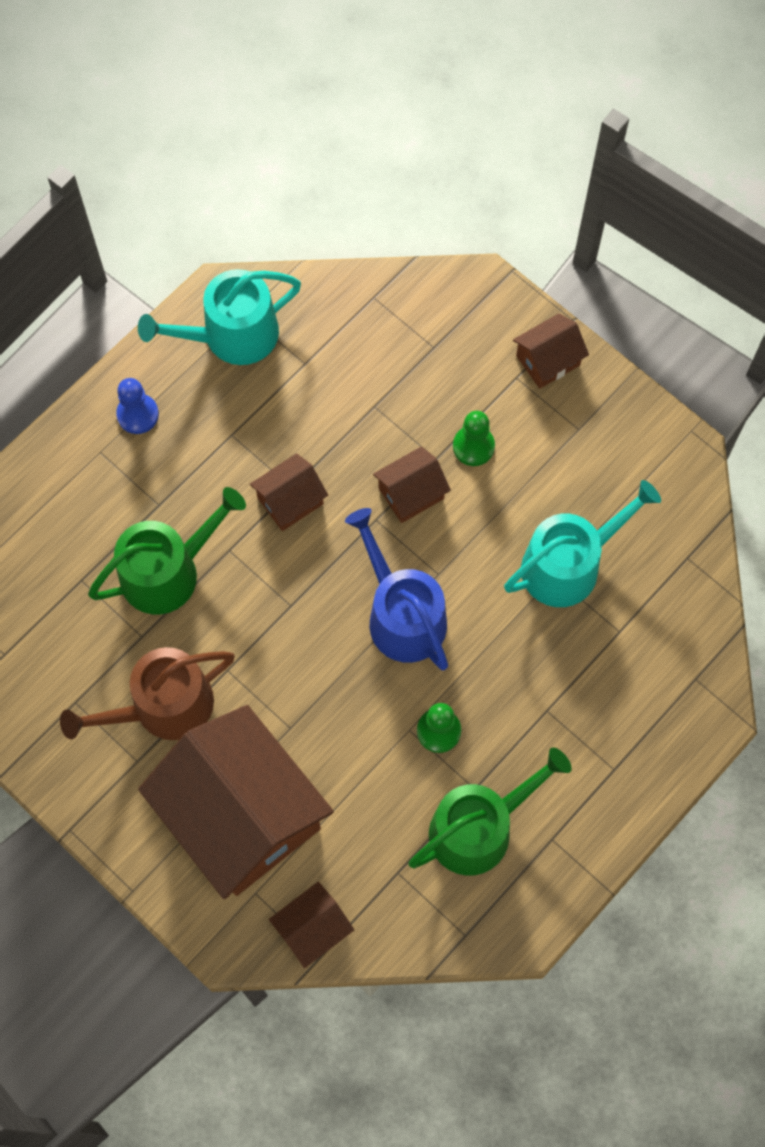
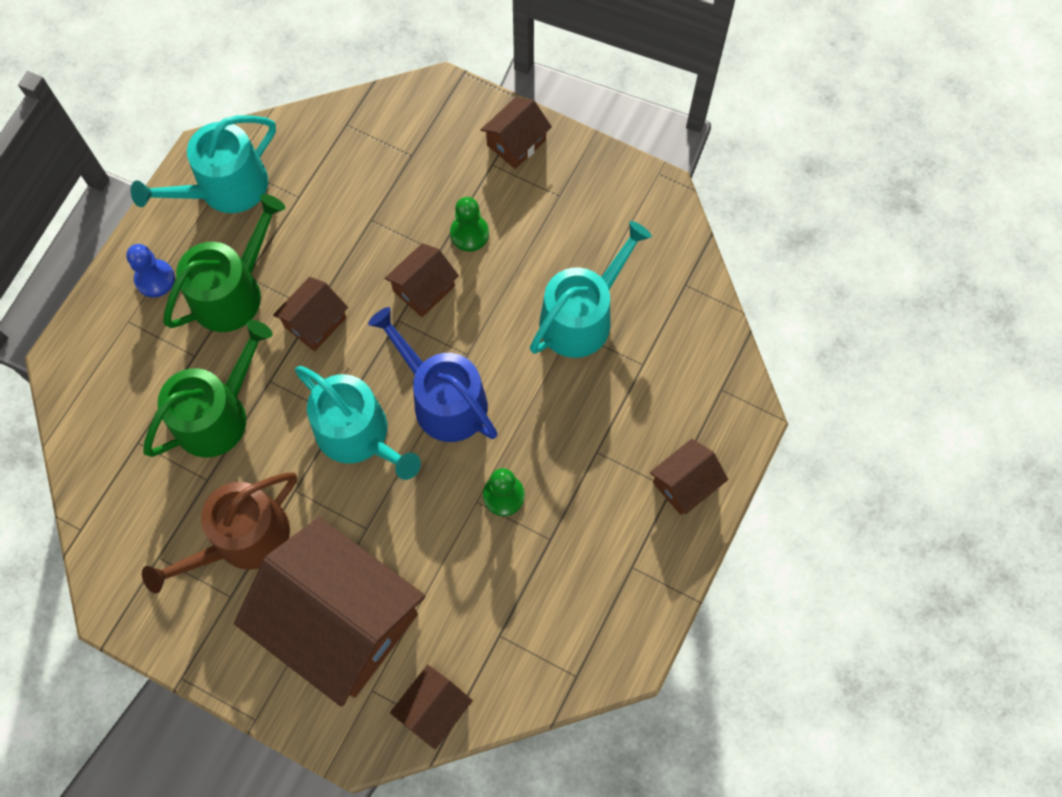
camera: 15 degrees left, 0 degrees up
green watering can [408,747,572,876] -> green watering can moved to [163,194,285,332]
none -> turquoise watering can [295,366,421,480]
none -> brown house [650,439,728,515]

